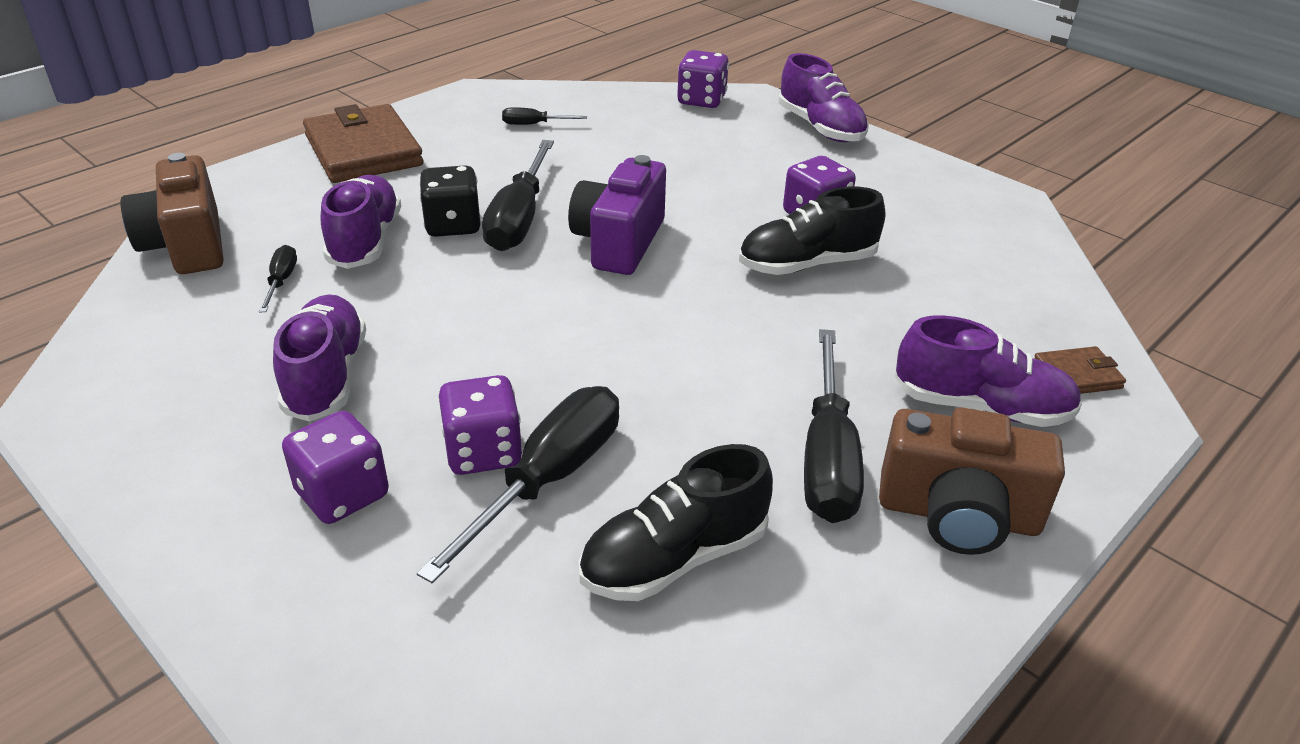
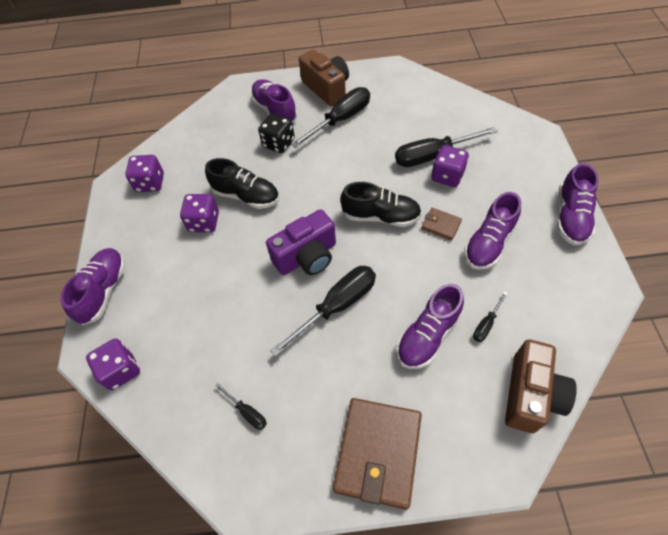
camera: 135 degrees left, 20 degrees up
purple dice [282,411,389,524] -> purple dice moved to [125,155,164,192]
black dice [419,165,481,237] -> black dice moved to [258,113,295,153]
black shoe [579,444,773,601] -> black shoe moved to [340,182,422,227]
brown wallet [1034,346,1126,394] -> brown wallet moved to [421,208,462,241]
none -> purple shoe [557,163,599,245]

